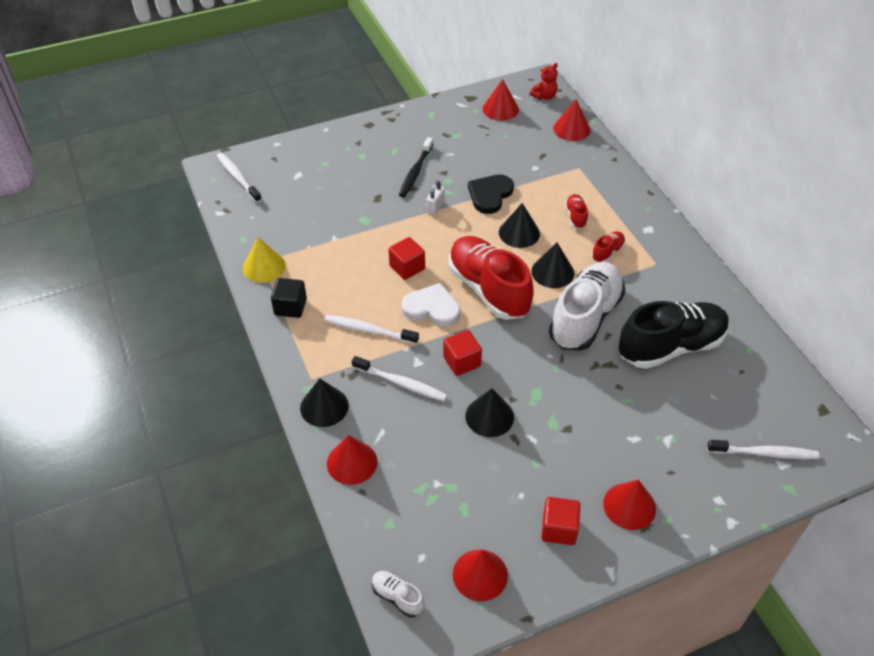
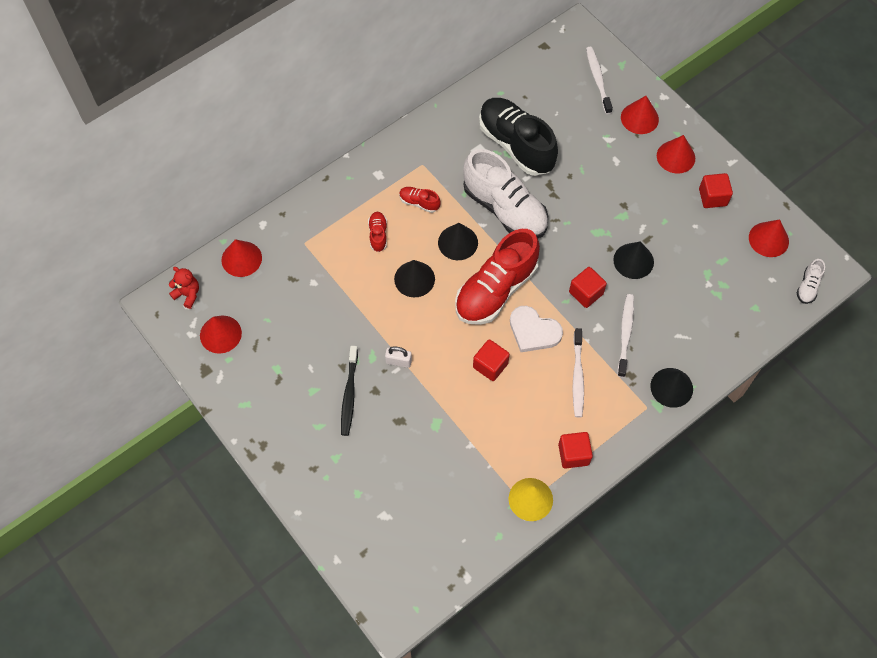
camera: 105 degrees left, 15 degrees up
white toothbrush [217,153,262,203] -> none
black cube [271,278,307,318] -> red cube [558,432,593,469]
red cone [327,435,377,485] -> red cone moved to [621,96,659,134]
black toothbrush [399,137,433,197] -> black toothbrush turned 90 degrees clockwise [341,346,358,436]
white heart [402,283,460,326] -> white heart turned 60 degrees counterclockwise [510,306,563,352]
black heart [468,175,514,214] -> none
white shoe [549,262,625,350] -> white shoe turned 150 degrees counterclockwise [463,149,548,238]
red shoe [565,194,588,229] -> red shoe turned 105 degrees clockwise [368,212,387,252]

